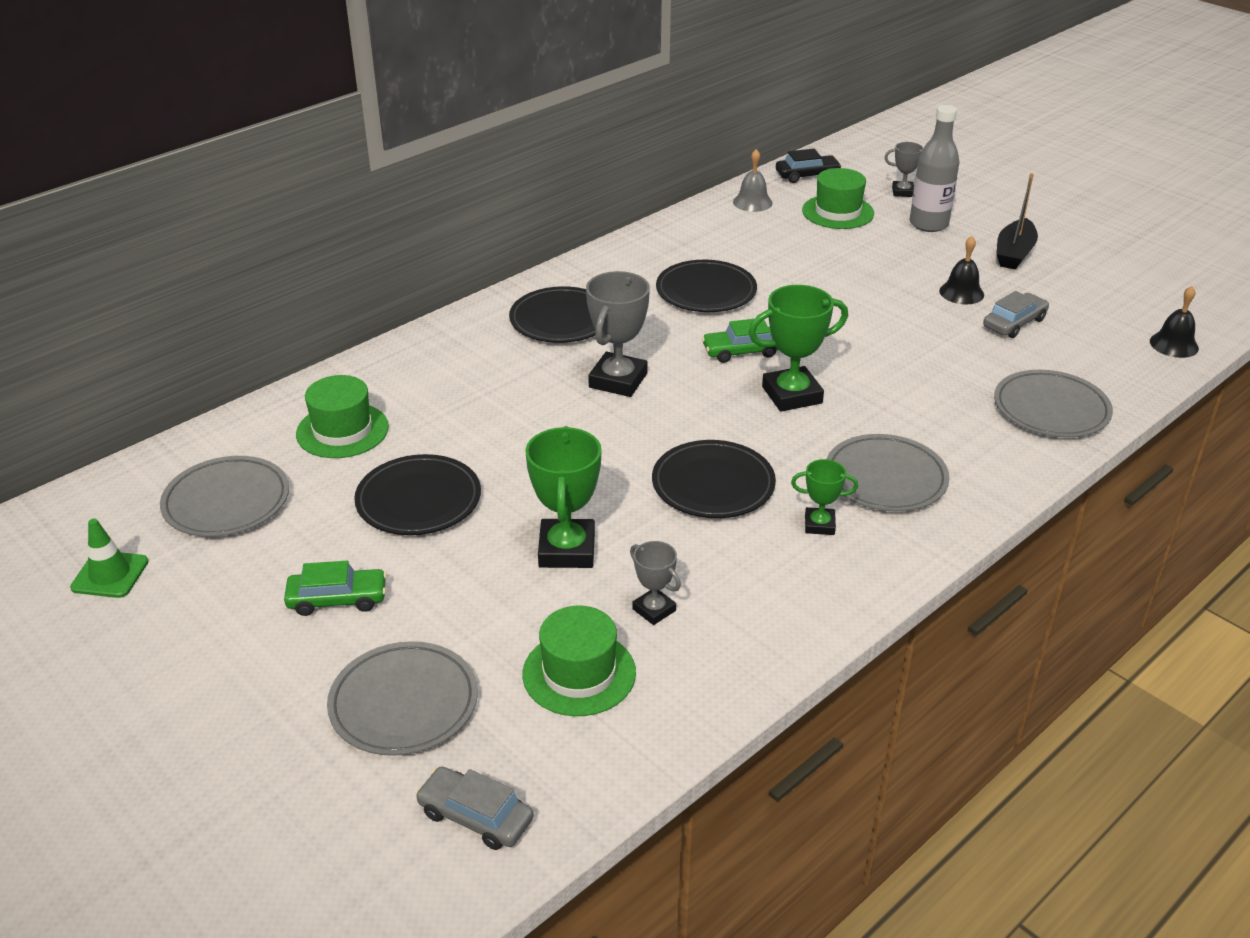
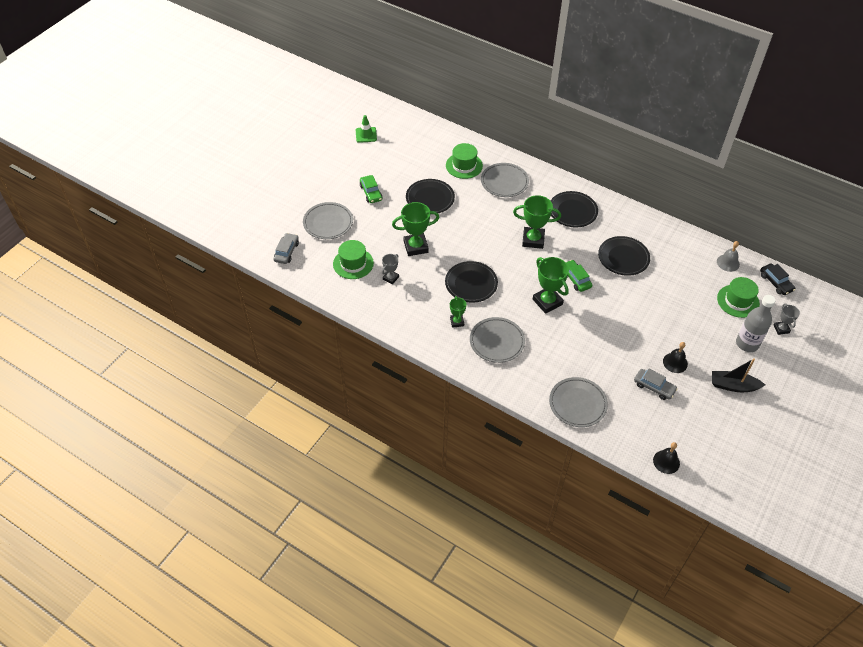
camera: 75 degrees right, 15 degrees up
grey plate [160,456,289,537] -> grey plate moved to [481,163,529,197]
grey trophy [586,271,650,397] -> green trophy [513,195,561,249]

